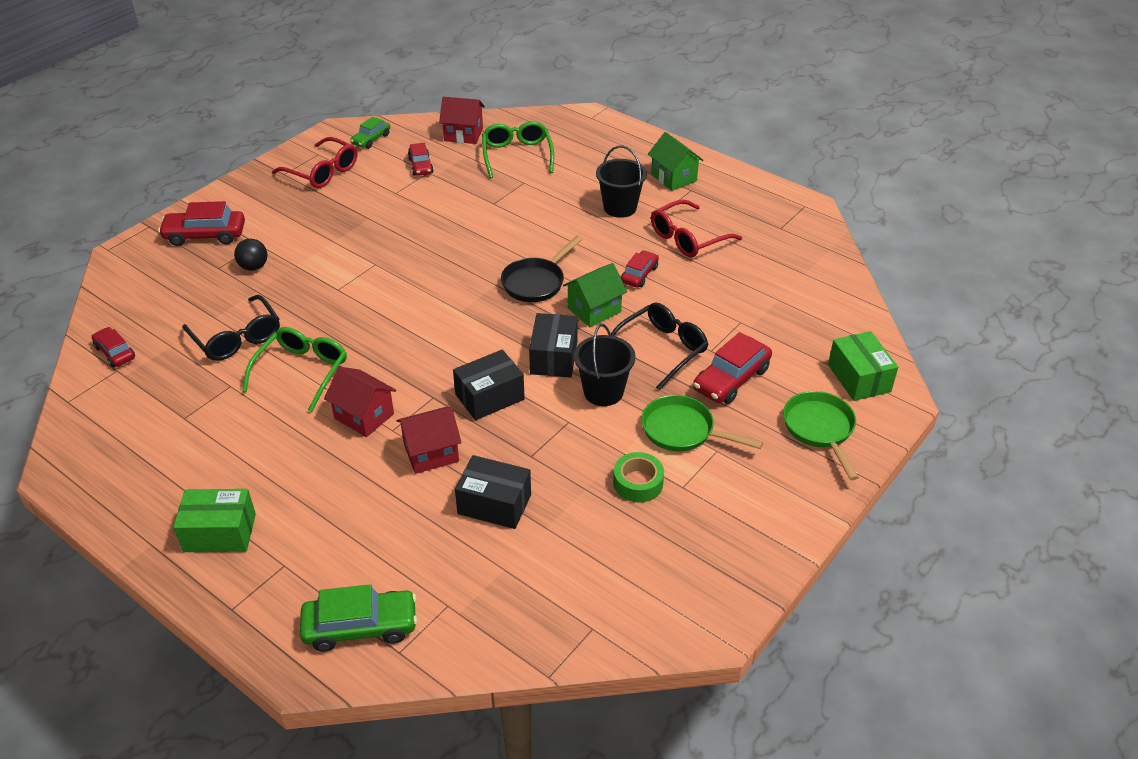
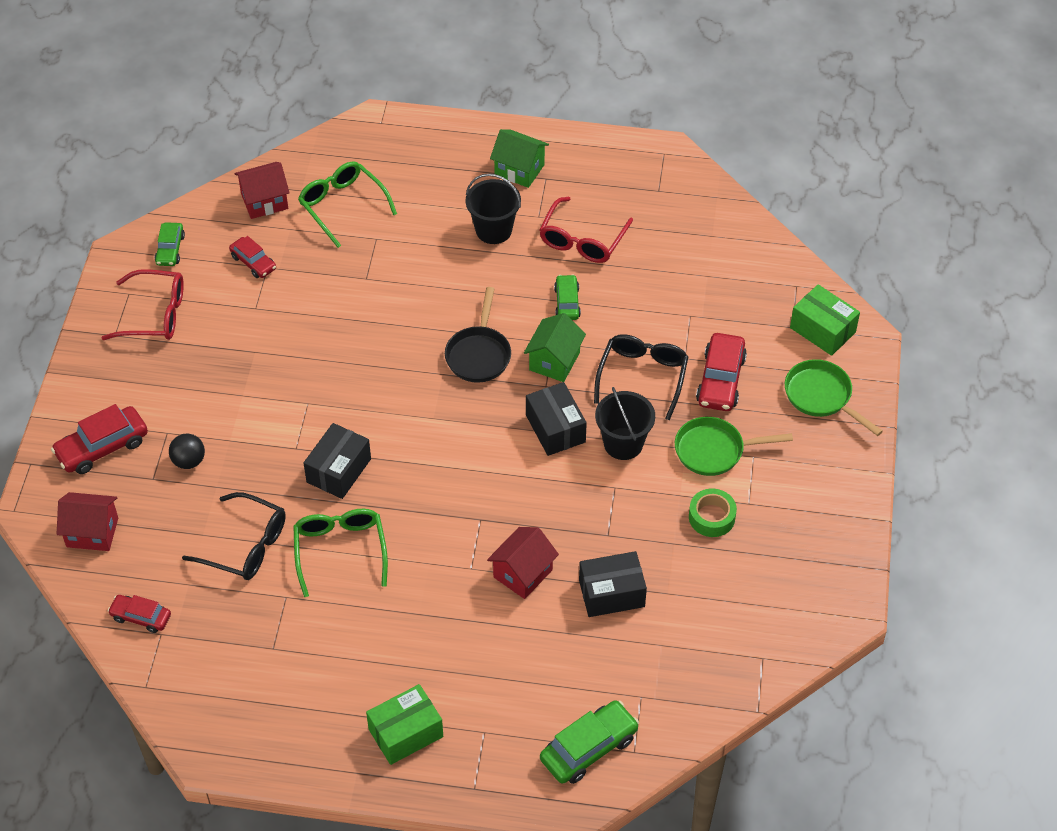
camera: 30 degrees left, 10 degrees up
red house [324,367,396,437] -> red house moved to [57,492,118,551]
black box [453,350,525,420] -> black box moved to [304,423,371,499]
red car [621,250,659,287] -> green car [554,274,581,320]

